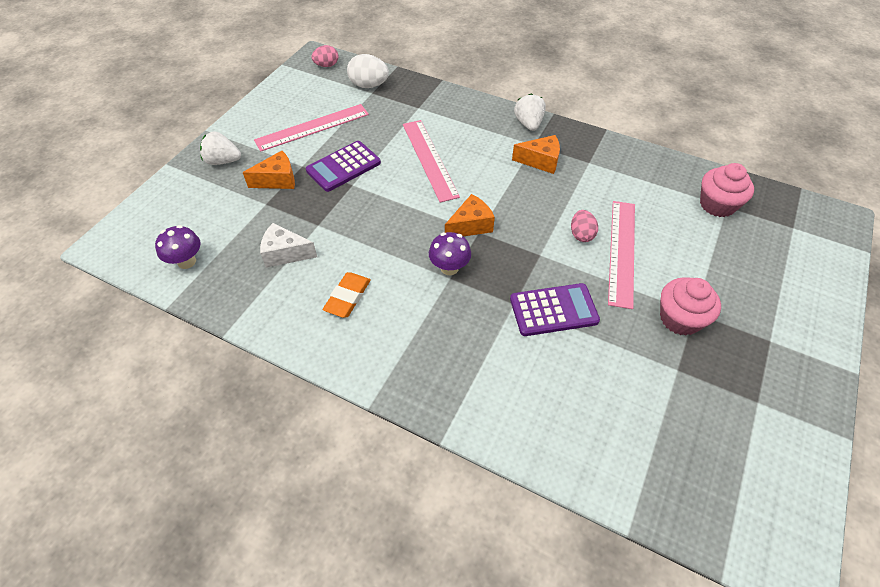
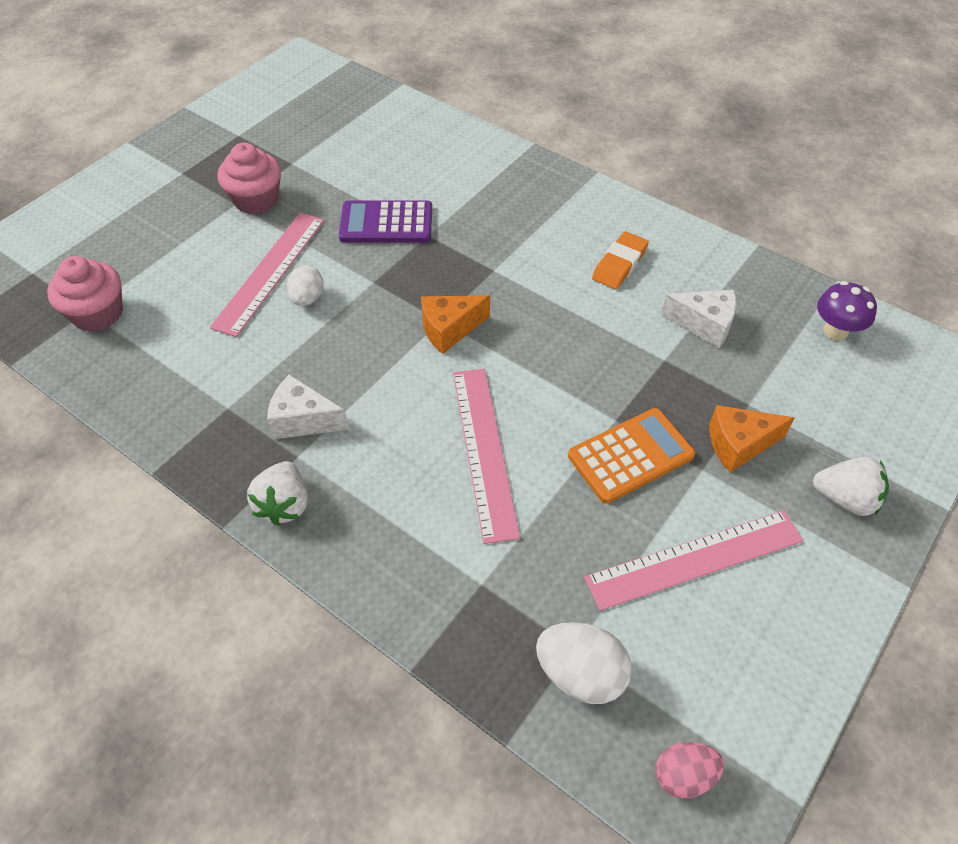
camera: 170 degrees left, 0 degrees up
purple calculator [306,141,381,192] -> orange calculator [568,408,695,504]
purple mushroom [429,232,471,275] -> none
orange cheese [512,135,560,174] -> white cheese [267,374,349,439]
pink egg [571,210,598,242] -> white egg [287,265,323,306]

